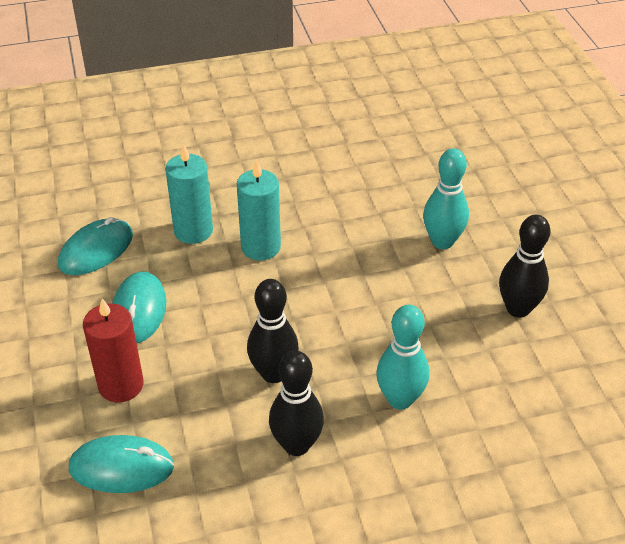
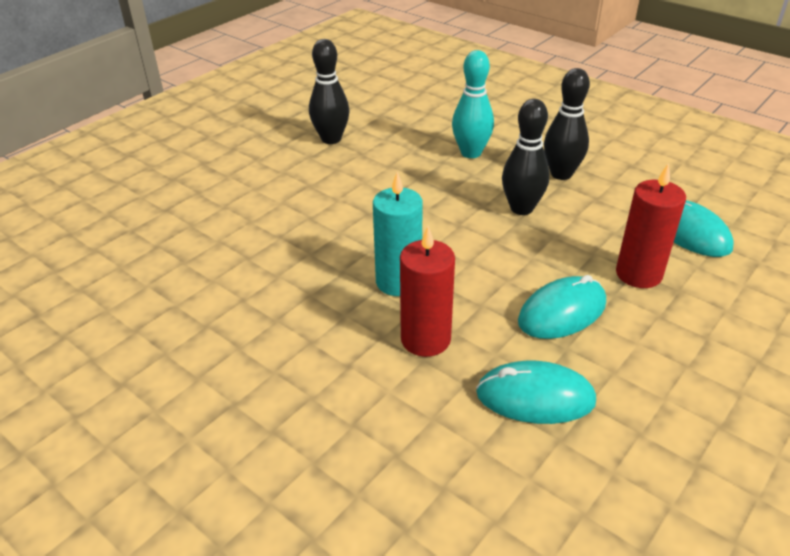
camera: 125 degrees left, 5 degrees down
turquoise candle [165,144,213,244] -> red candle [400,226,455,357]
turquoise bowling pin [423,148,469,249] -> none

